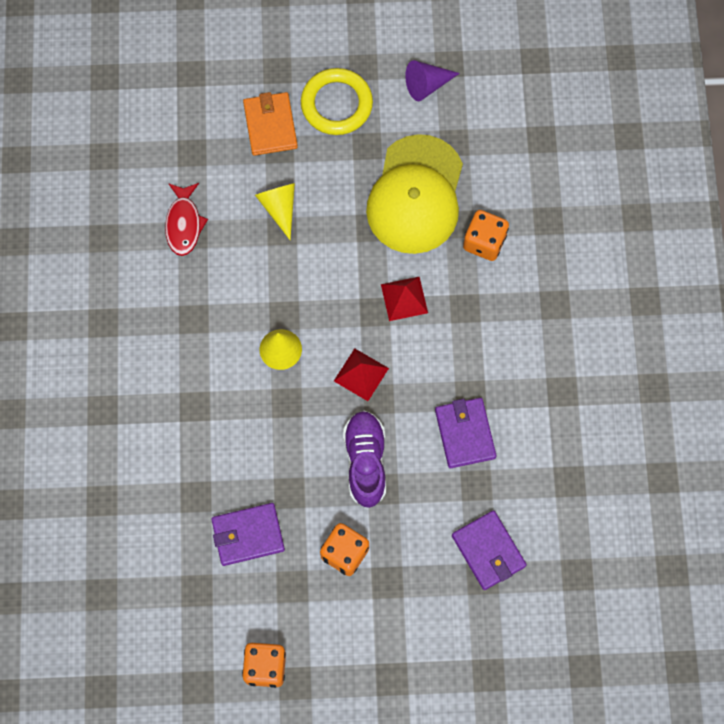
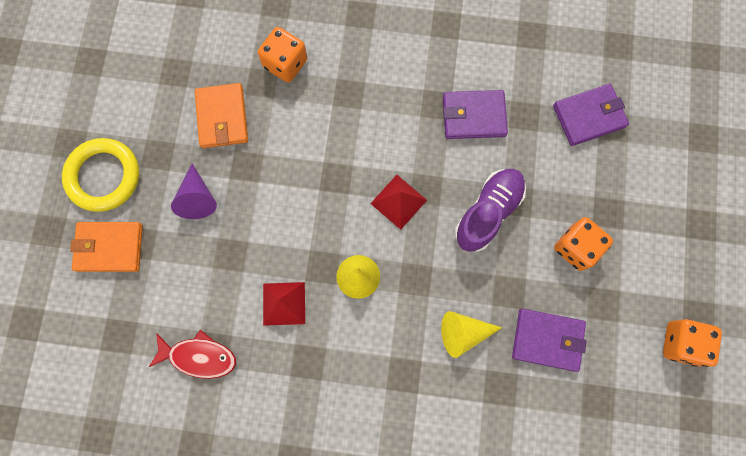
camera: 80 degrees left, 5 degrees up
purple wallet [211,503,285,566] -> purple wallet turned 75 degrees counterclockwise [512,309,587,372]
yellow cone [255,183,295,240] -> yellow cone moved to [441,311,502,358]
purple shoe [343,411,386,508] -> purple shoe turned 120 degrees clockwise [455,169,526,252]
yellow cap [366,134,463,254] -> orange wallet [195,83,248,148]
red pyramid [381,277,428,321] -> red pyramid moved to [263,282,305,326]
purple cone [405,60,460,101] -> purple cone moved to [171,164,217,219]

